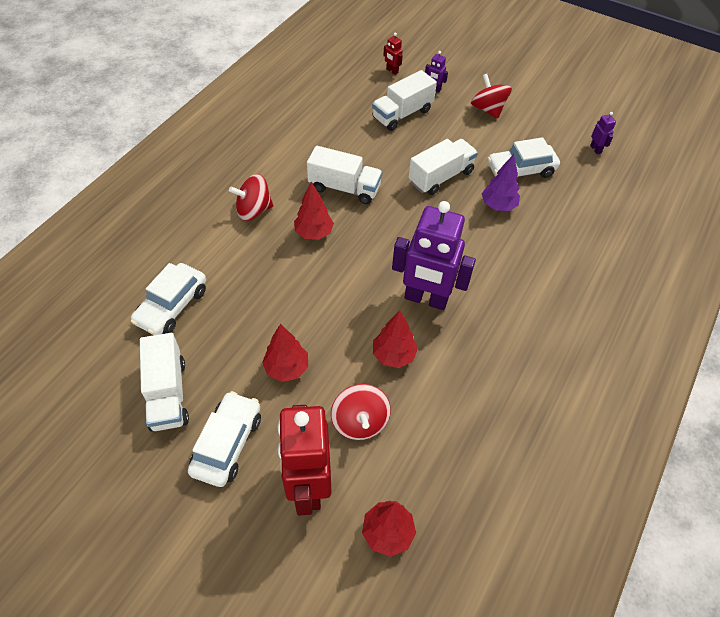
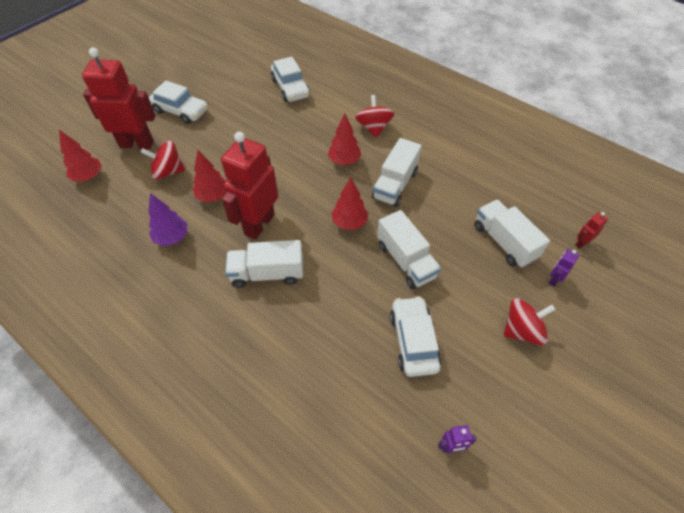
camera: 100 degrees right, 0 degrees up
white car [131,263,206,335] -> white car turned 150 degrees counterclockwise [271,57,310,102]
white truck [140,333,189,431] -> white truck moved to [225,240,303,288]
red tree [262,324,308,382] -> red tree moved to [332,177,368,230]
purple robot [392,201,476,310] -> red robot [221,132,278,240]
purple tree [482,154,520,211] -> purple tree moved to [148,193,187,246]

